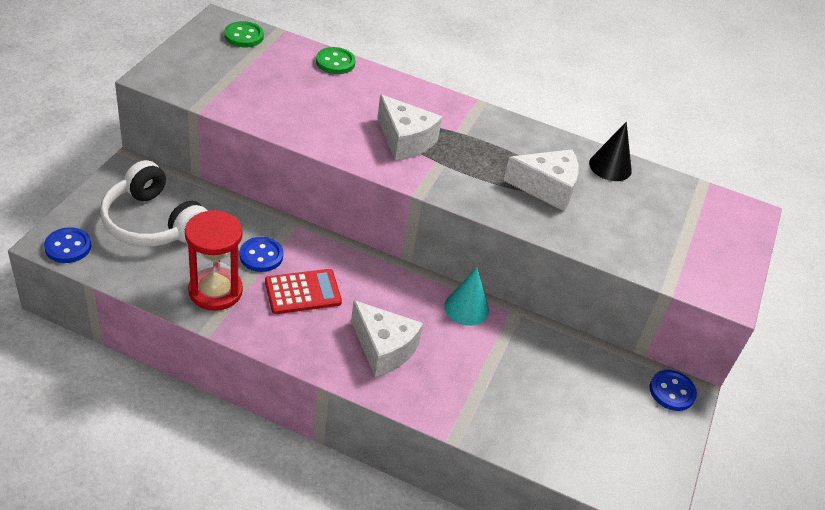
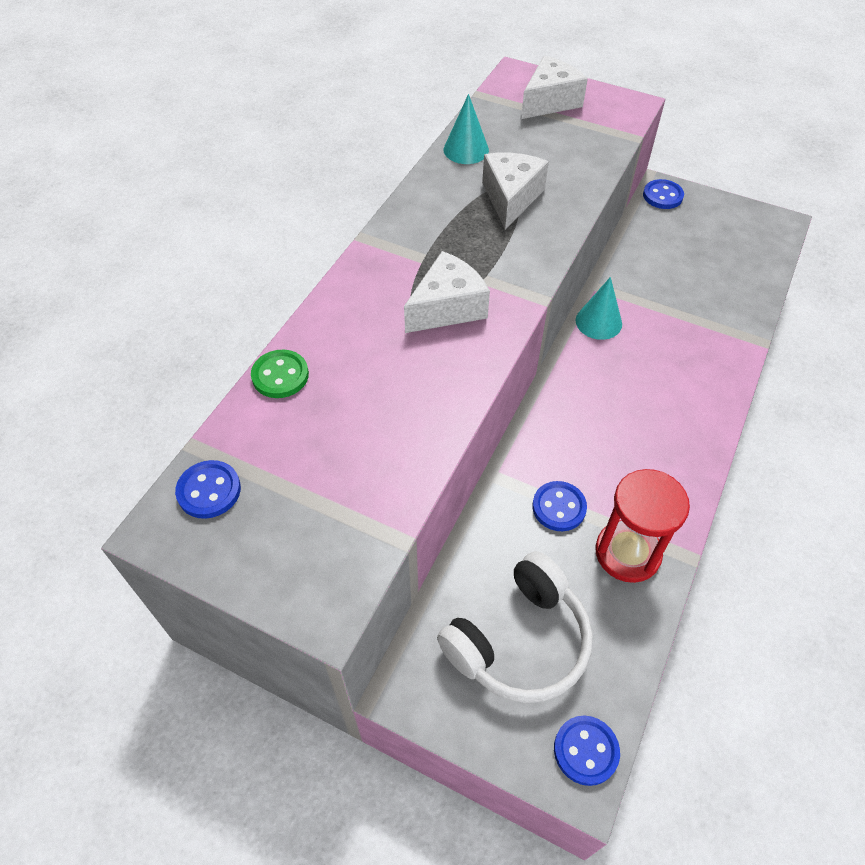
camera: 80 degrees left, 10 degrees up
green button [224,21,264,47] -> blue button [175,460,241,519]
red calculator [265,269,342,314] -> none
white cheese [351,300,423,377] -> white cheese moved to [521,56,588,119]
black cone [589,122,632,181] -> turquoise cone [444,94,489,164]

